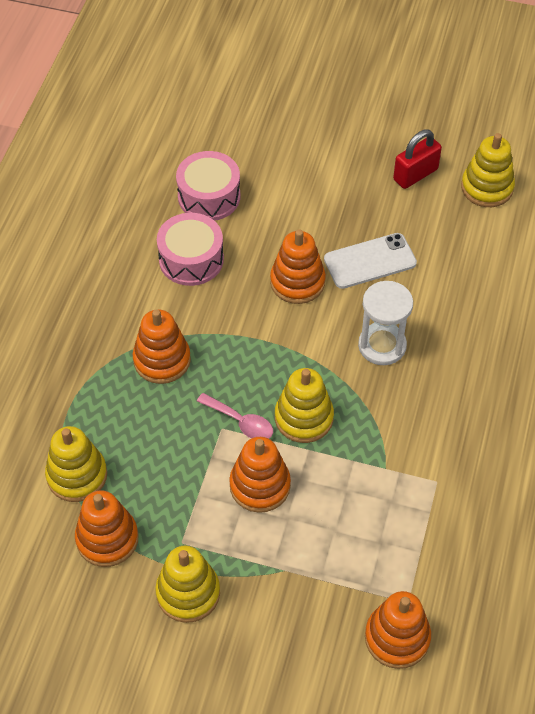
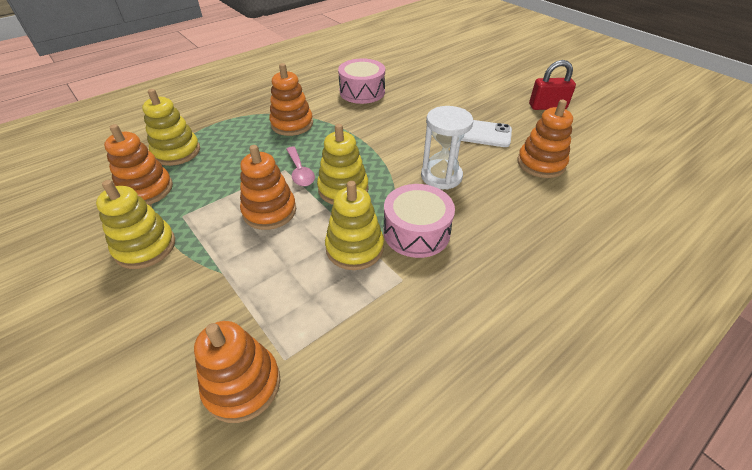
camera: 35 degrees right, 10 degrees down
pink drum [176,151,240,221] -> pink drum moved to [384,184,455,258]
orange stacking toy [270,229,326,304] -> orange stacking toy moved to [517,100,573,178]
yellow stacking toy [461,133,515,207] -> yellow stacking toy moved to [325,181,384,270]

